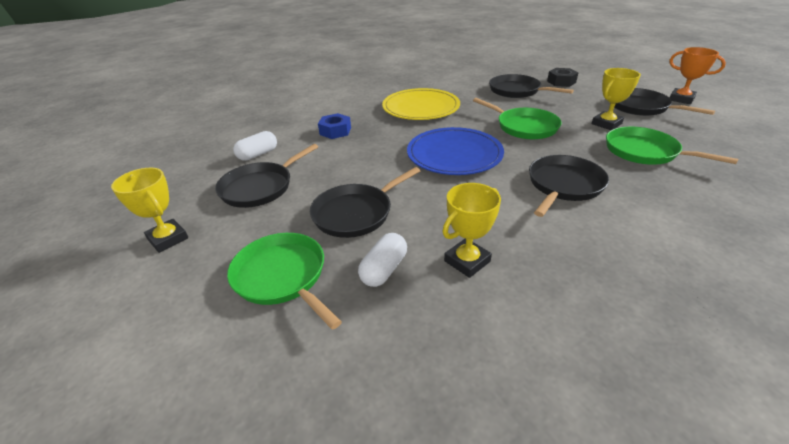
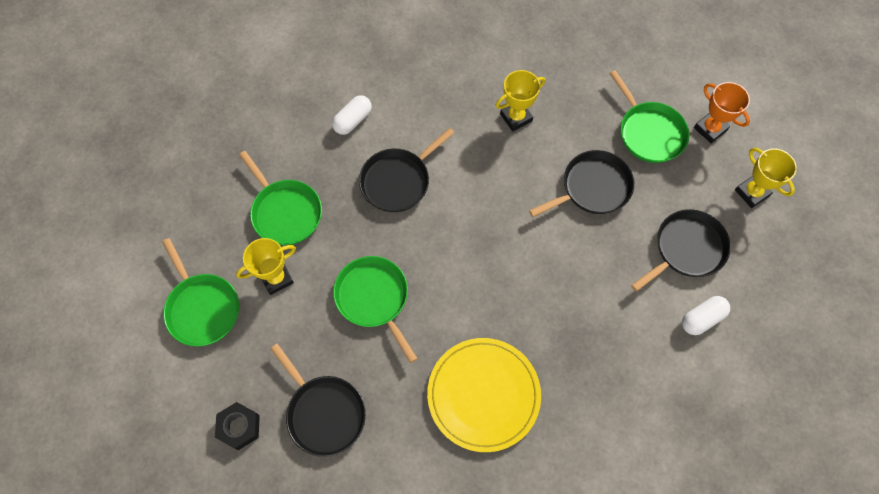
camera: 170 degrees left, 30 degrees up
blue nut [318,113,351,139] -> none
white capsule [358,233,407,287] -> white capsule moved to [332,95,372,135]
blue plate [407,127,504,175] -> none
black pan [614,88,715,116] -> green pan [162,238,239,347]
orange trophy [670,47,726,104] -> orange trophy moved to [694,82,750,143]

